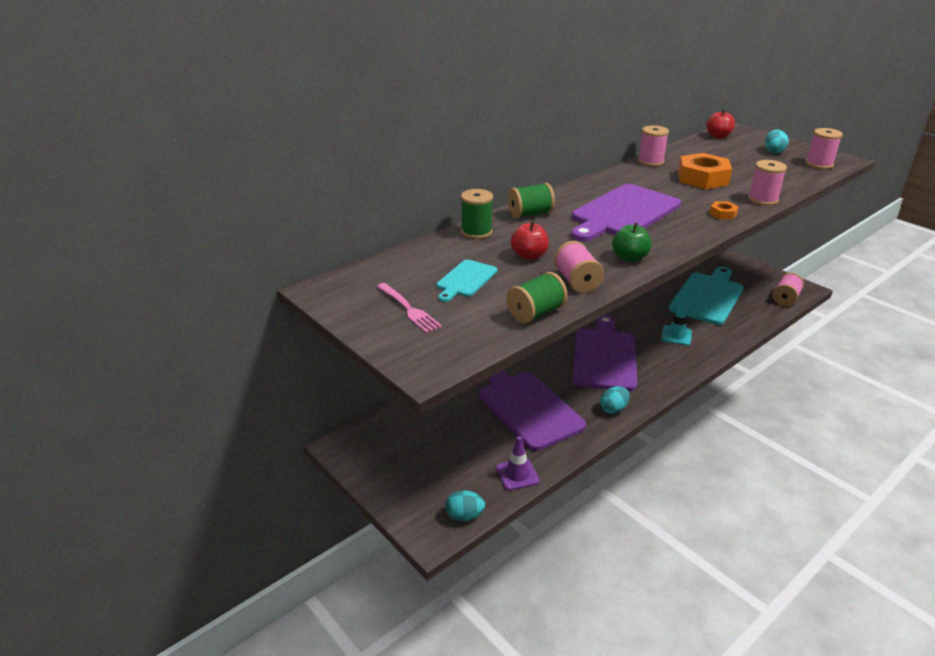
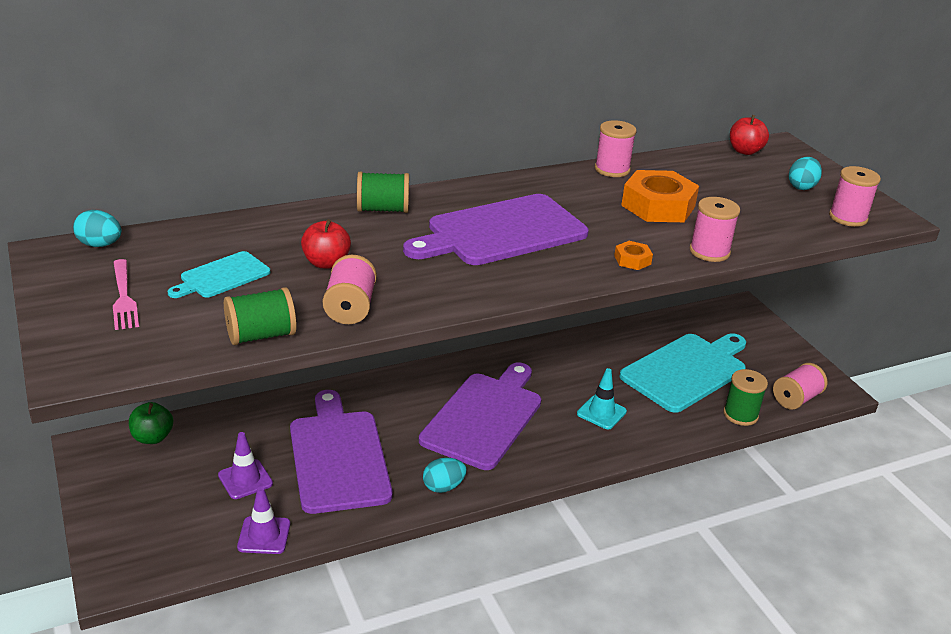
camera: 15 degrees right, 0 degrees up
turquoise egg [445,490,485,521] -> turquoise egg moved to [73,210,121,247]
green spool [461,189,493,239] -> green spool moved to [723,369,768,426]
green apple [612,223,651,262] -> green apple moved to [129,402,173,444]
none -> purple traffic cone [218,432,273,499]

